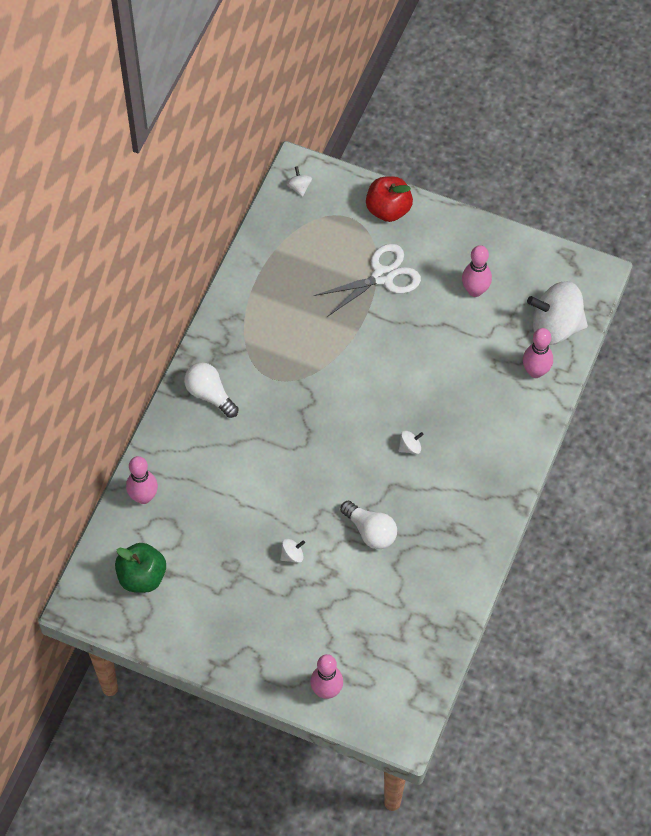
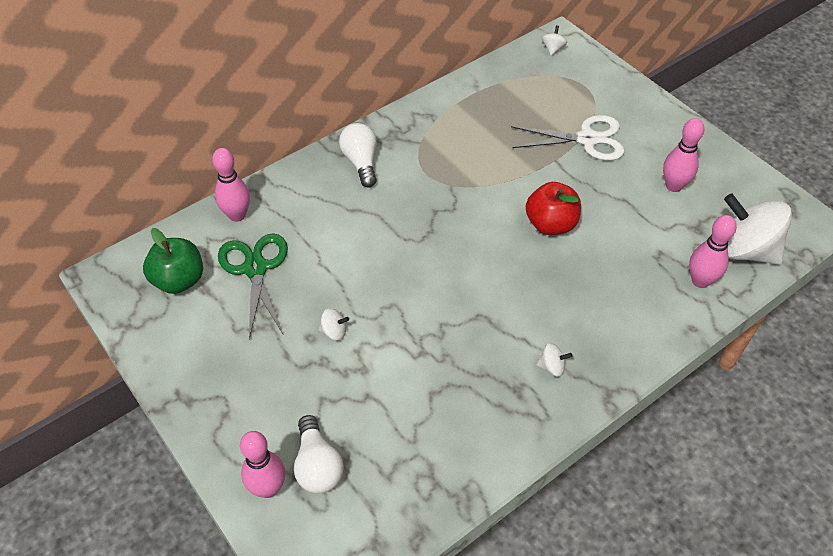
camera: 30 degrees right, 10 degrees down
white light bulb [340,501,397,549] -> white light bulb moved to [294,415,343,493]
red apple [366,176,413,222] -> red apple moved to [526,182,581,235]
white spinning top [398,430,424,454] -> white spinning top moved to [536,343,573,377]
none -> green scissors [218,233,288,339]

